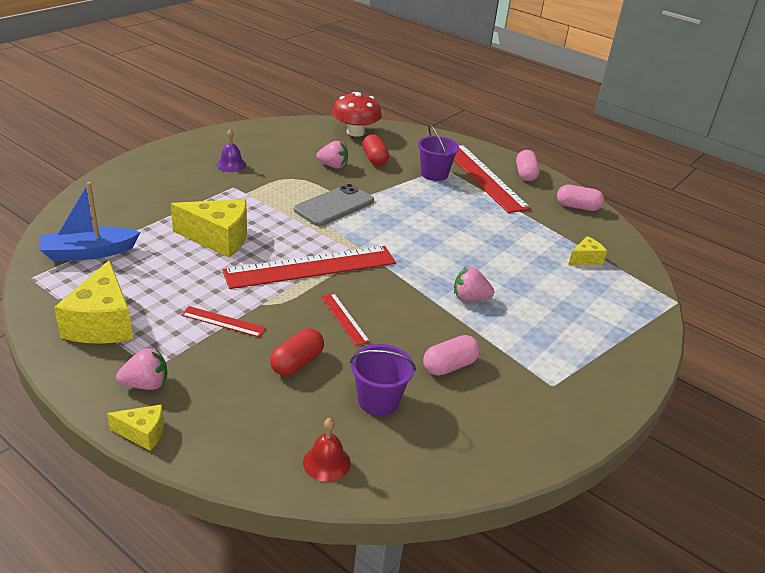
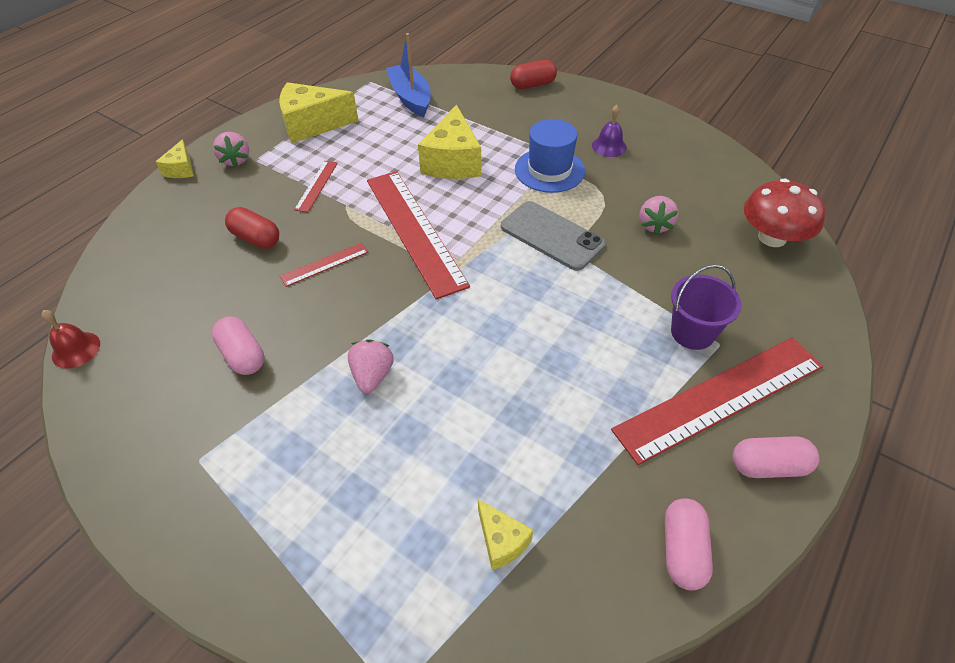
camera: 90 degrees right, 15 degrees up
red bell [303,418,351,482] -> red bell moved to [42,310,100,369]
purple bucket [350,344,416,416] -> none
red capsule [362,134,389,166] -> red capsule moved to [510,60,557,89]
none -> blue hat [515,119,585,193]

